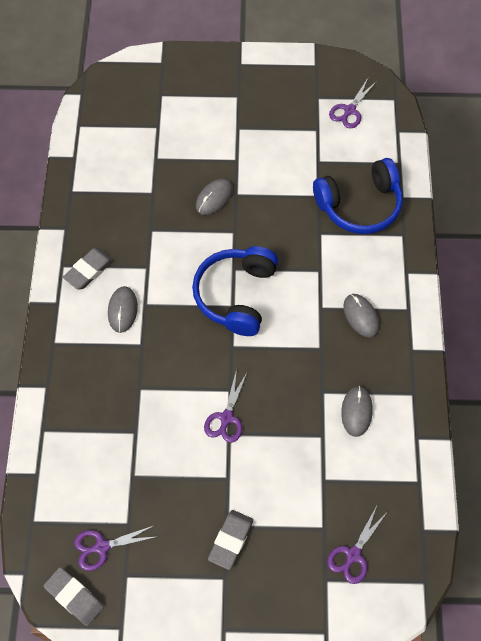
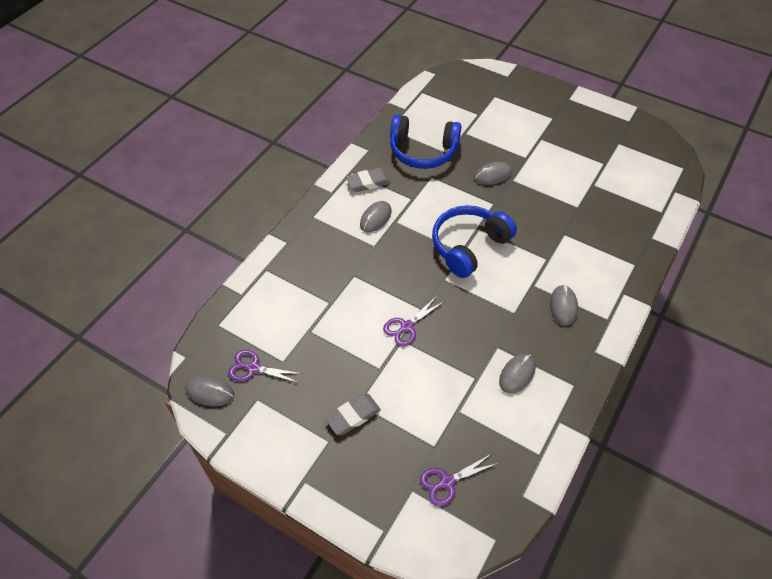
camera: 30 degrees right, 10 degrees down
grey eraser [44,567,104,626] -> grey mouse [185,376,234,406]
blue headphones [313,158,403,234] -> blue headphones moved to [390,115,461,169]
purple scissors [329,78,377,128] -> none

